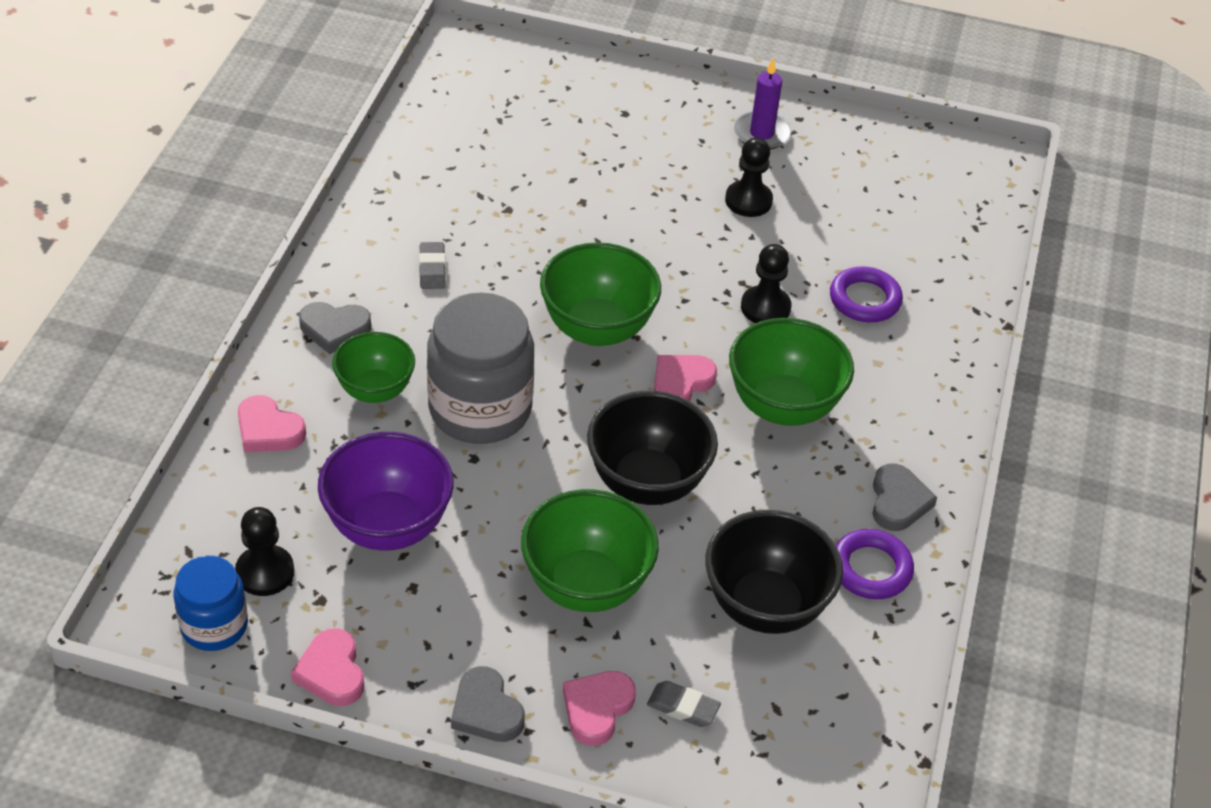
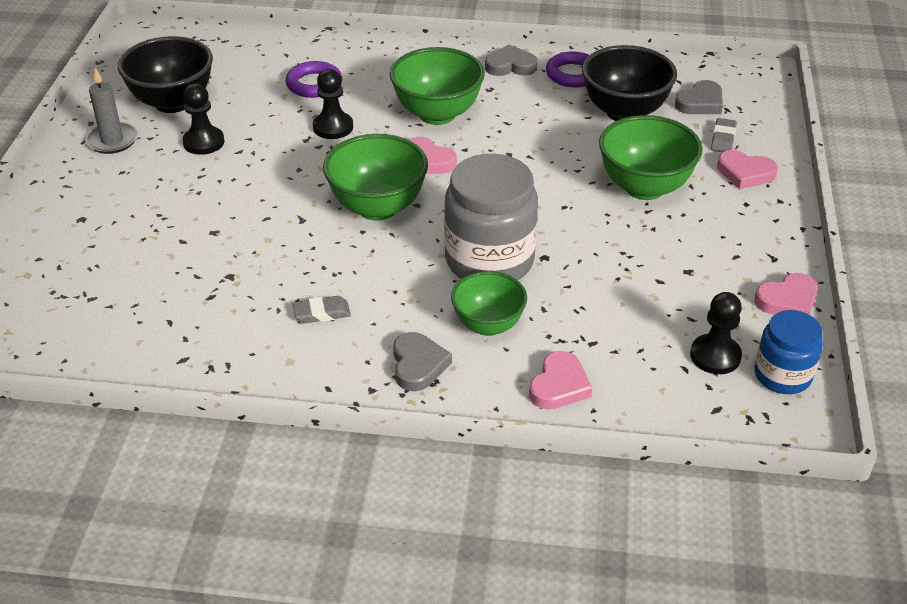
camera: 95 degrees left, 5 degrees down
purple bowl [318,432,454,551] -> none
grey heart [451,666,525,742] -> grey heart moved to [675,80,723,114]
black bowl [587,391,718,505] -> black bowl moved to [118,36,213,113]
purple candle [734,58,791,150] -> grey candle [85,68,138,154]

